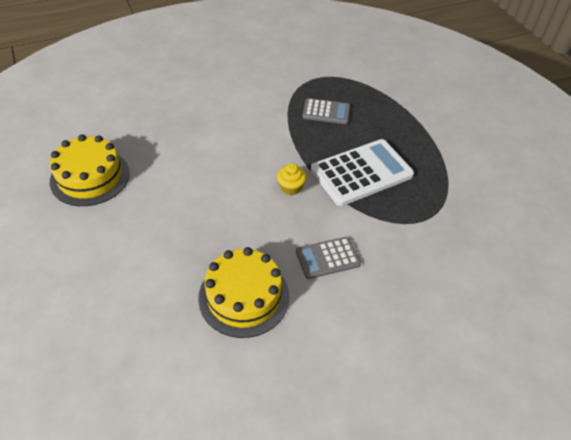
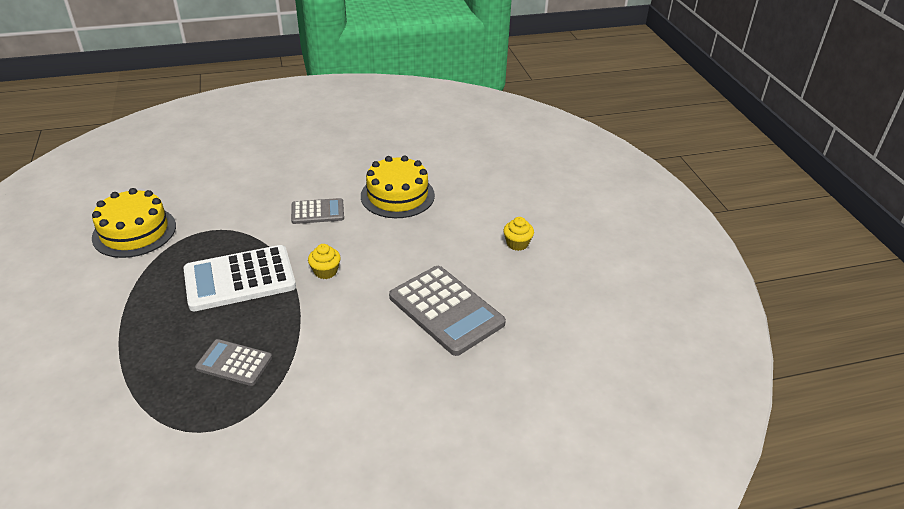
camera: 170 degrees left, 10 degrees down
yellow cake [50,134,130,206] -> yellow cake moved to [92,188,176,258]
none -> grey calculator [389,266,506,356]
none -> yellow cupcake [503,217,534,251]

